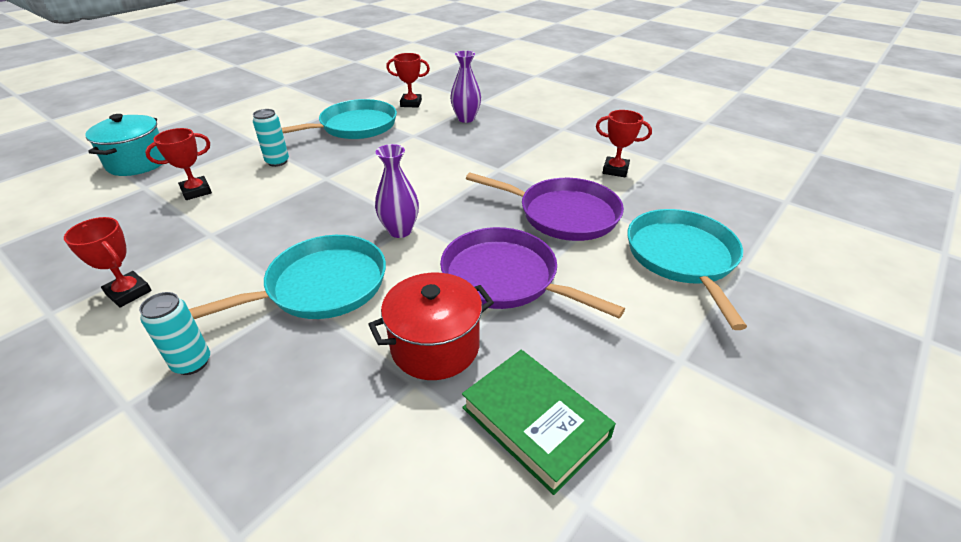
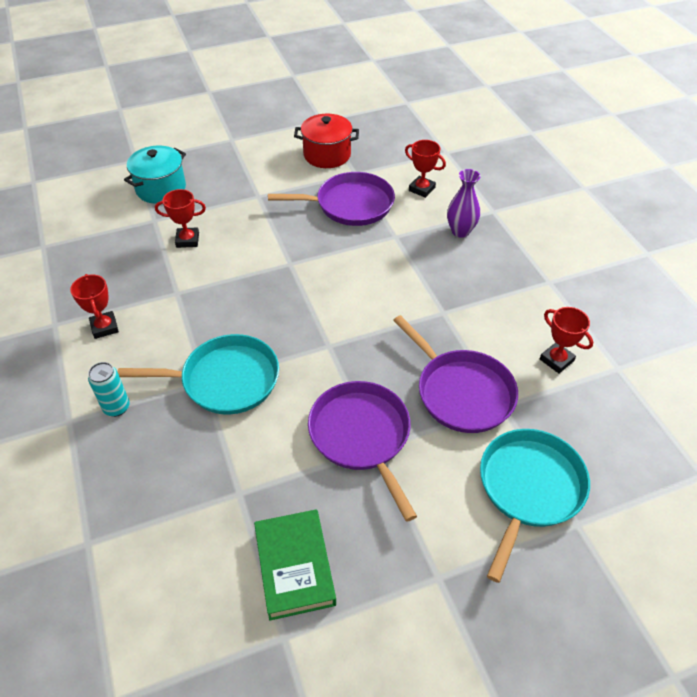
camera: 30 degrees right, 10 degrees up
turquoise can [253,109,289,167] -> none
turquoise pan [282,99,397,139] -> purple pan [268,172,395,226]
red pot [368,273,494,380] -> red pot moved to [294,114,359,168]
purple vase [375,144,419,238] -> none

